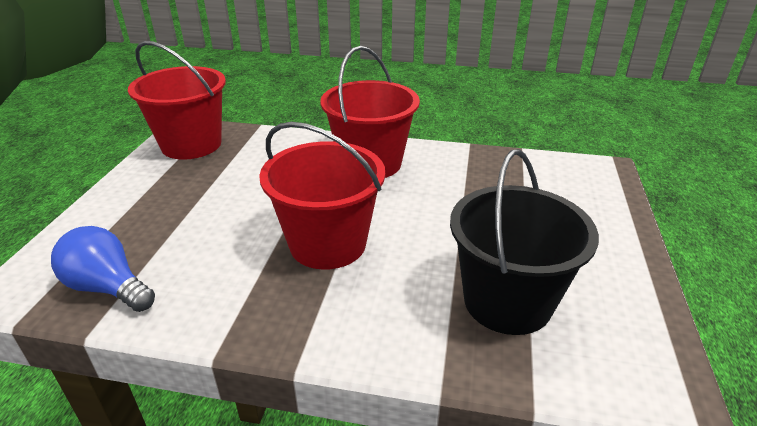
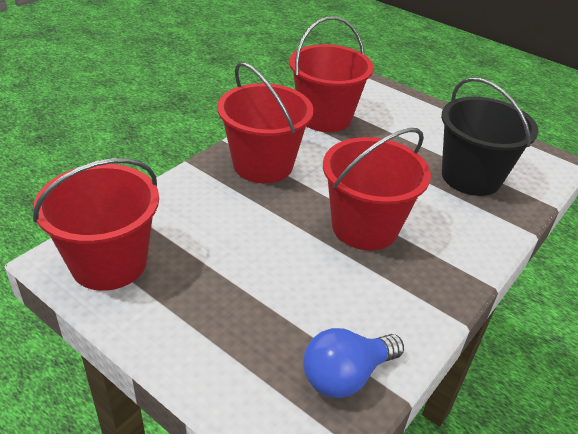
camera: 65 degrees left, 5 degrees up
none -> red bucket [289,16,374,132]

